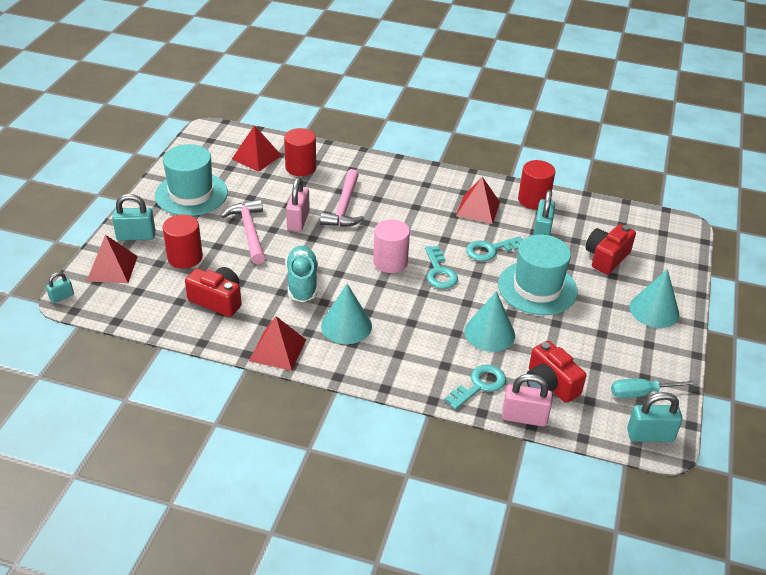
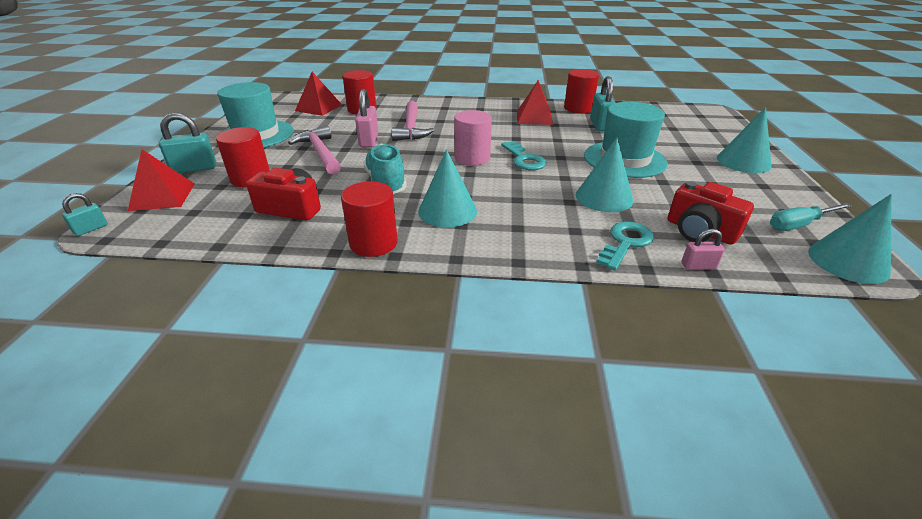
camera: 10 degrees left, 5 degrees down
red pyramid [249,316,306,371] -> red cylinder [341,181,398,257]
turquoise key [466,236,523,261] -> none
pink padlock [502,374,553,427] -> pink padlock [681,229,725,270], size x0.57
red camera [586,224,636,274] -> none
turquoise padlock [627,392,683,442] -> turquoise cone [808,194,892,284]

